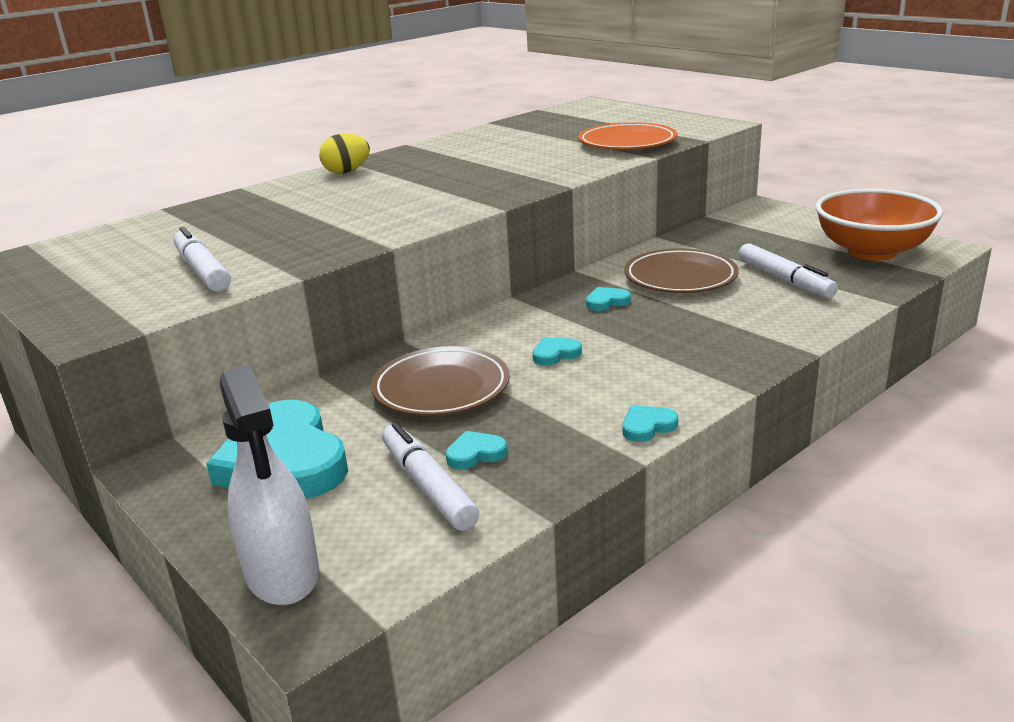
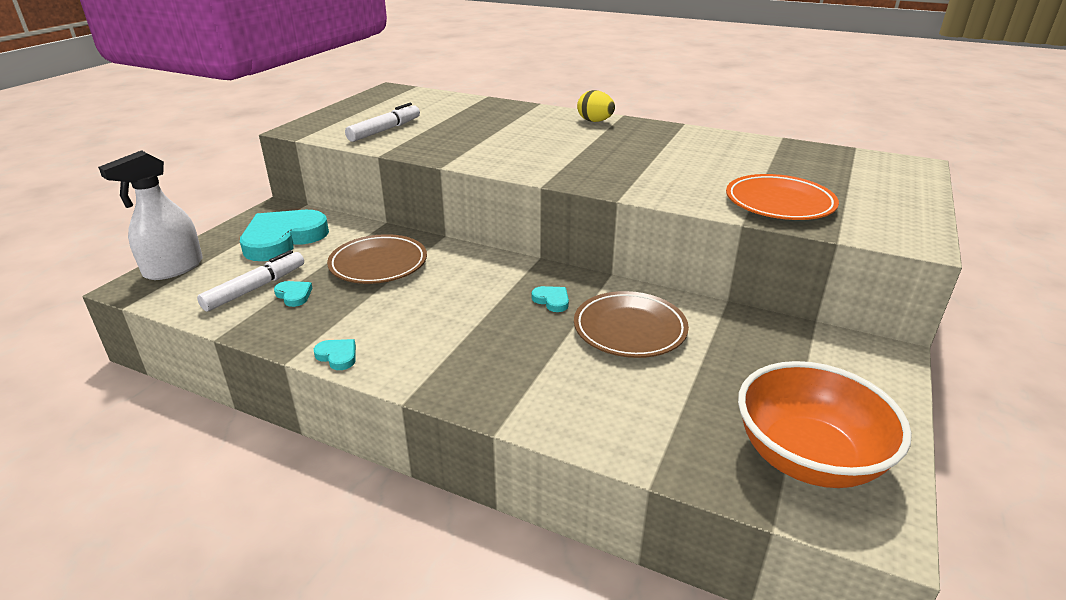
camera: 65 degrees right, 5 degrees up
turquoise heart [533,337,582,366] -> none
white marker [738,243,838,298] -> none

